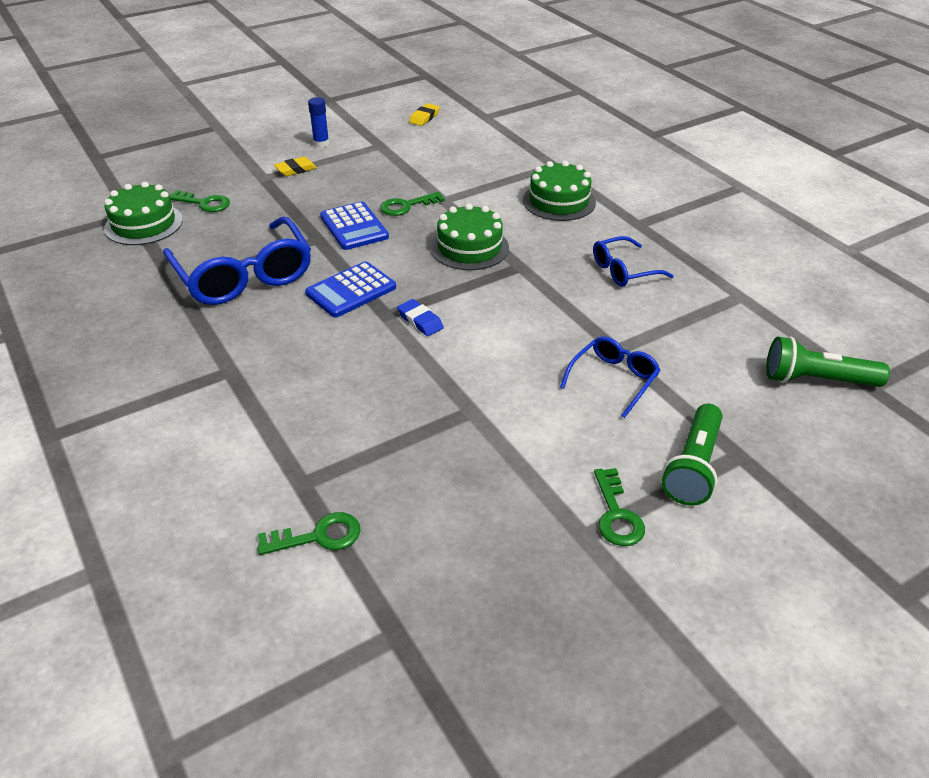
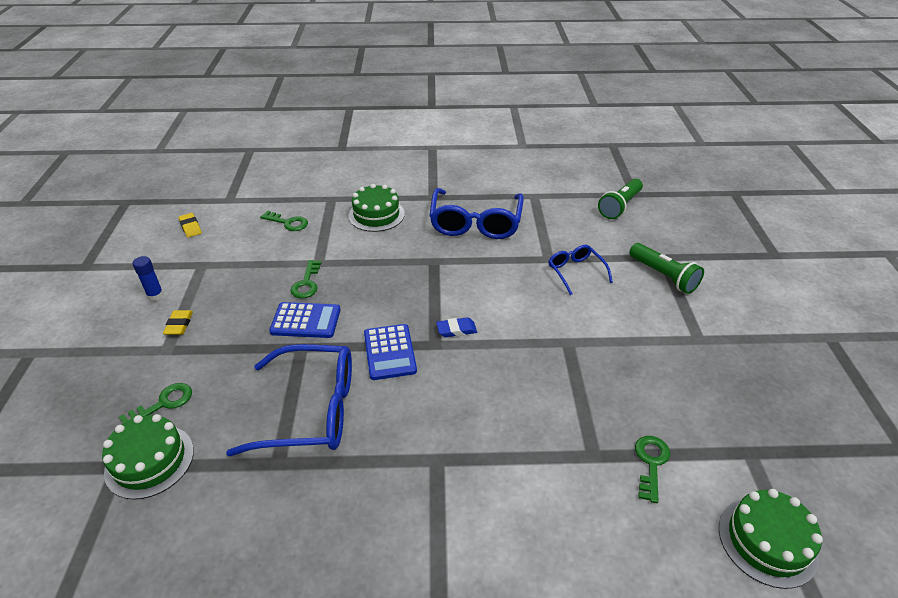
camera: 60 degrees left, 0 degrees up
green cake [431,203,509,270] -> green cake moved to [719,489,823,589]
blue glasses [593,236,674,287] -> blue glasses [429,188,524,239], size x1.87
green key [594,468,645,546] -> green key moved to [260,211,308,231]

